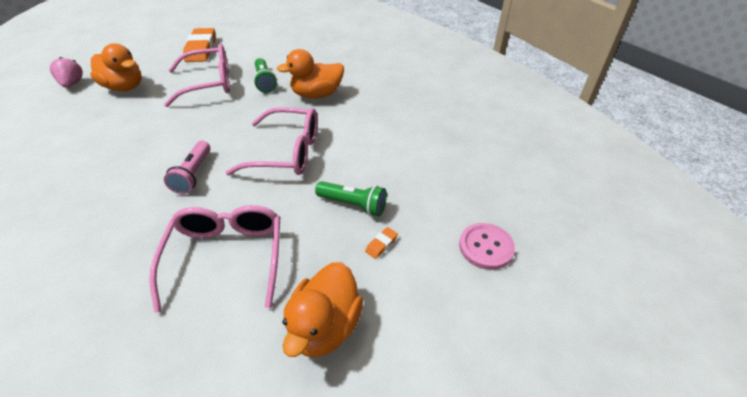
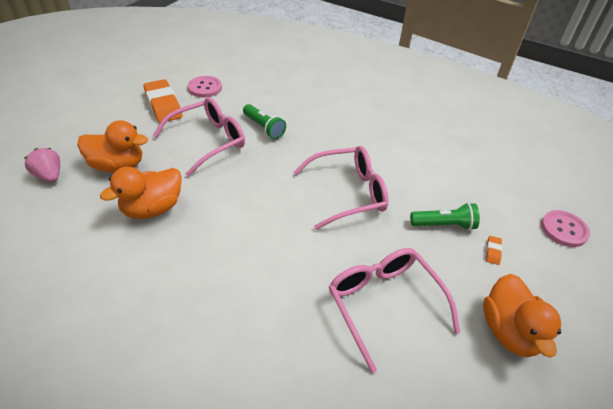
camera: 25 degrees left, 0 degrees up
pink flashlight [164,141,211,194] -> none
orange duck [277,49,344,99] -> orange duck moved to [100,167,182,219]
none -> pink button [188,76,222,98]

